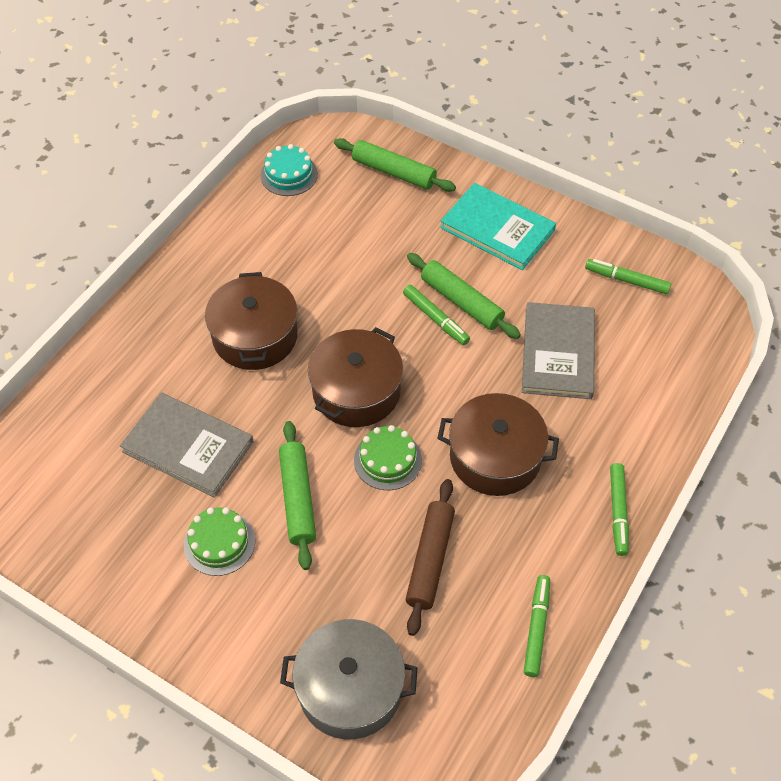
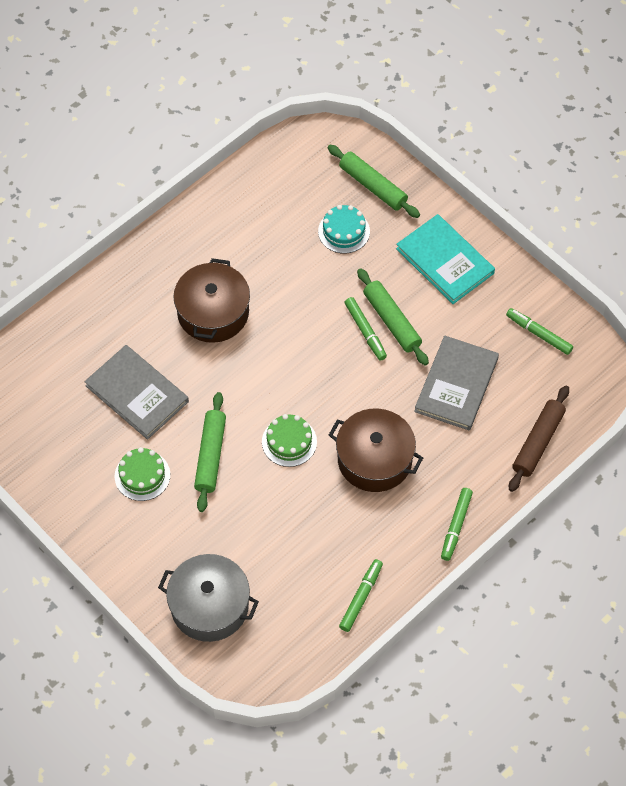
camera: 15 degrees right, 5 degrees up
turquoise cake [261,144,318,196] -> turquoise cake moved to [318,205,370,254]
brown pot [308,327,403,427] -> none
brown rolling pin [406,479,455,636] -> brown rolling pin moved to [509,385,569,492]

